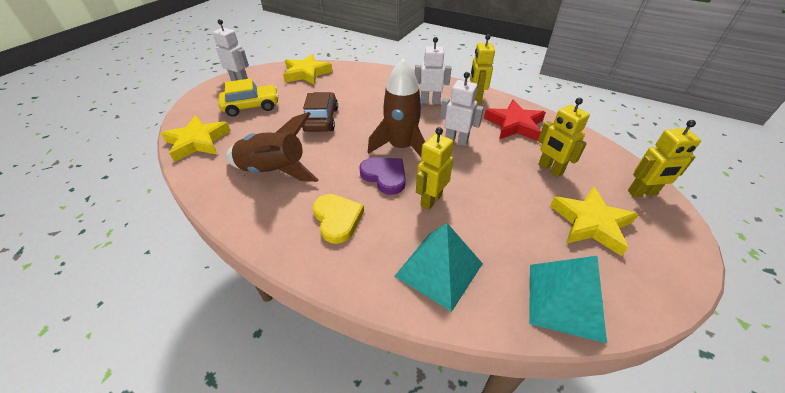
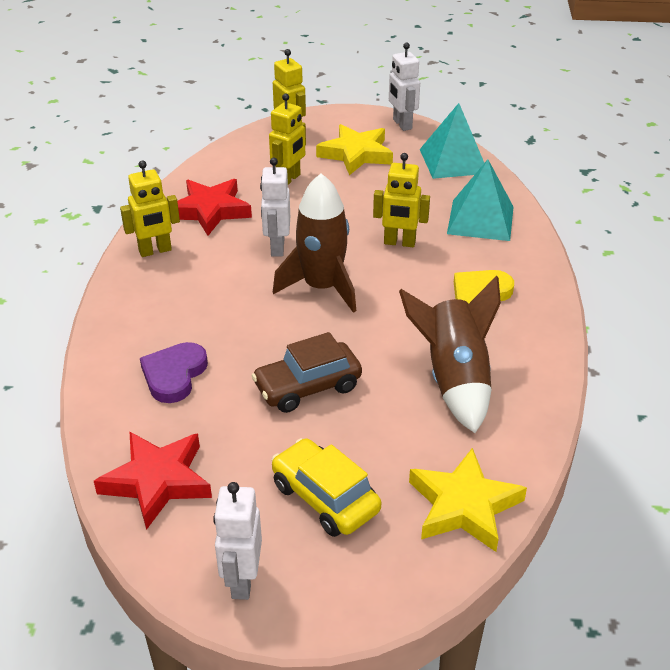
camera: 115 degrees left, 5 degrees down
yellow star [283,54,332,85] -> red star [94,431,212,530]
purple heart [359,158,406,195] -> purple heart moved to [140,342,208,403]
white robot [415,37,451,104] -> white robot moved to [389,43,420,131]

